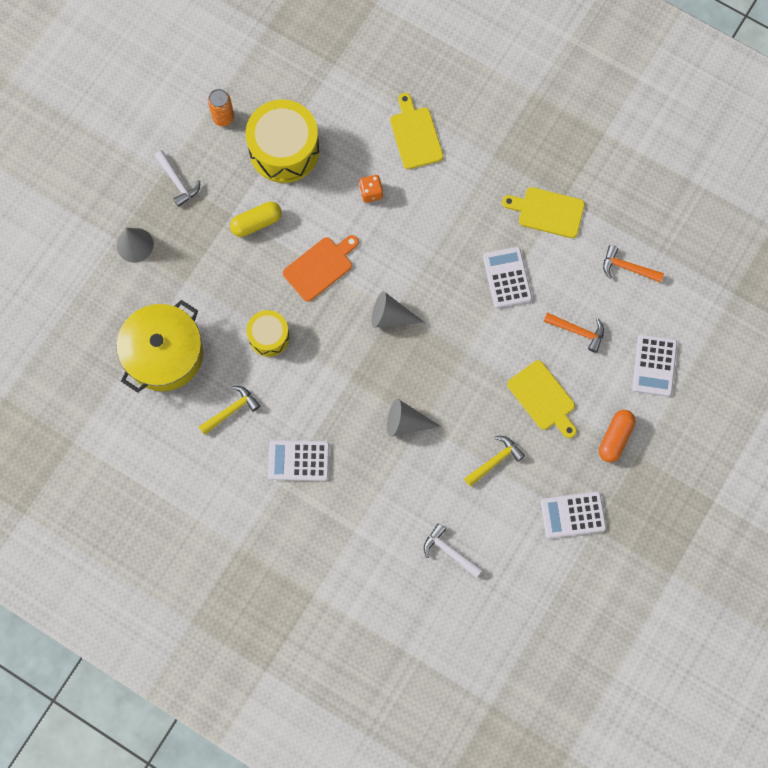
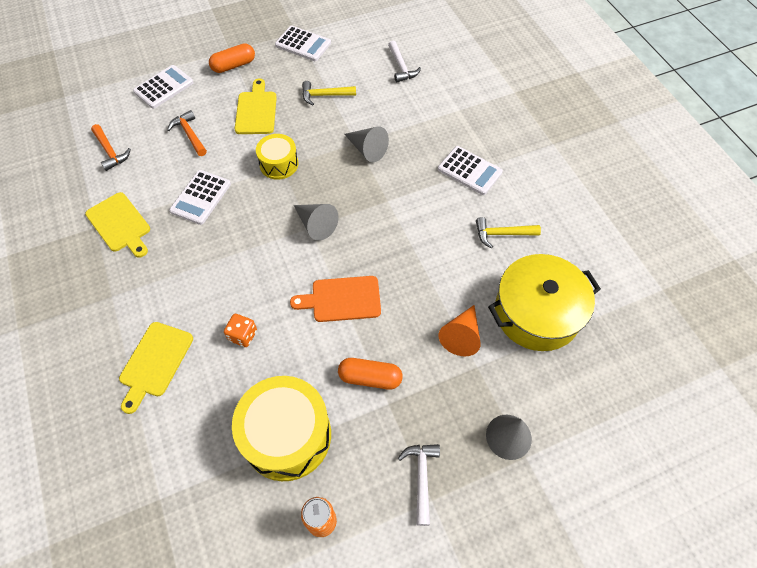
camera: 145 degrees left, 15 degrees down
yellow capsule [230,202,282,237] -> orange capsule [338,358,403,390]
yellow drum [246,310,290,357] -> yellow drum moved to [256,134,298,180]
none -> orange cone [438,305,481,356]

